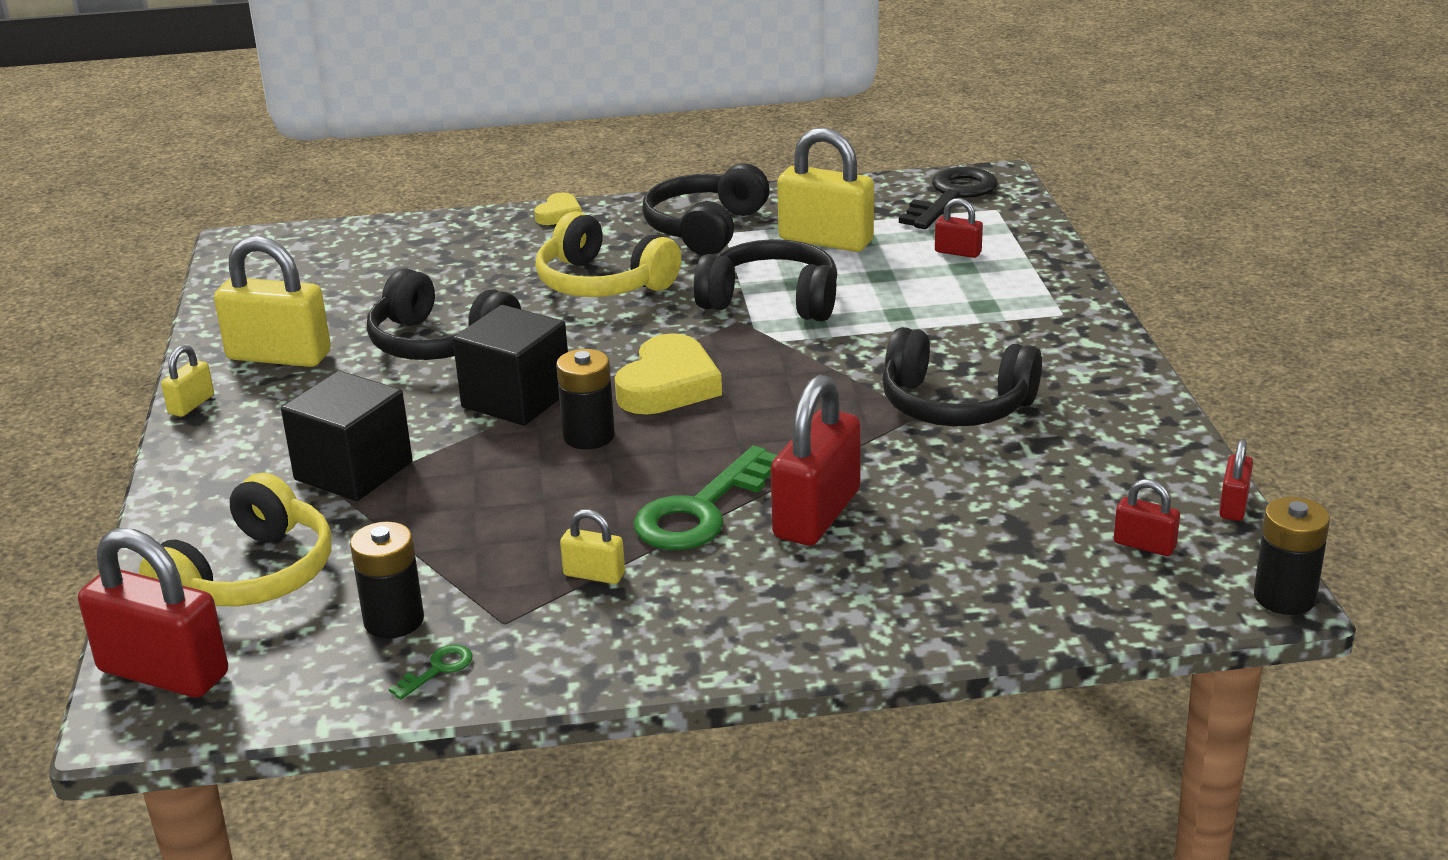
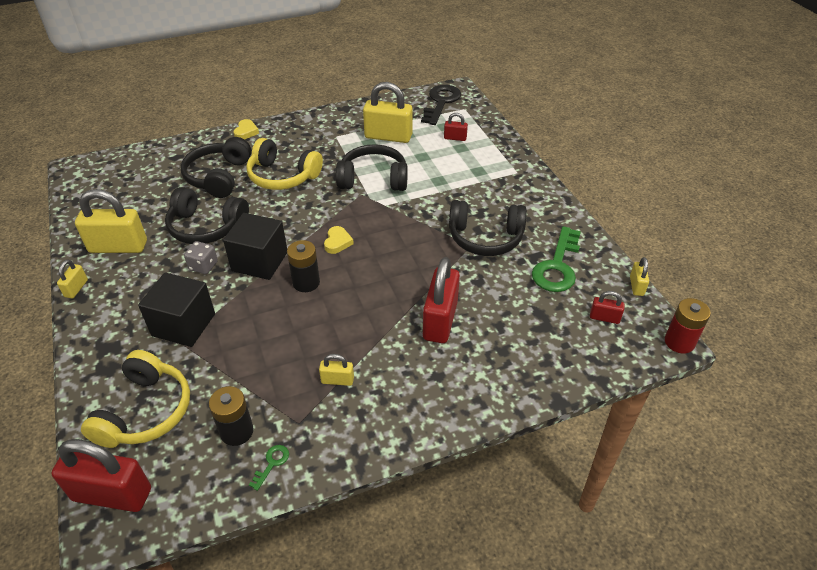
camera: 15 degrees left, 15 degrees up
yellow heart [615,333,722,415] -> yellow heart [324,226,354,254], size x0.54
green key [633,446,777,550] -> green key moved to [532,226,581,292]
black headphones [642,164,770,255] -> black headphones moved to [181,137,251,198]
red padlock [1219,439,1253,521] -> yellow padlock [630,257,649,296]
black battery [1254,497,1330,615] -> red battery [665,298,711,353]
none -> grey dice [184,241,218,274]

